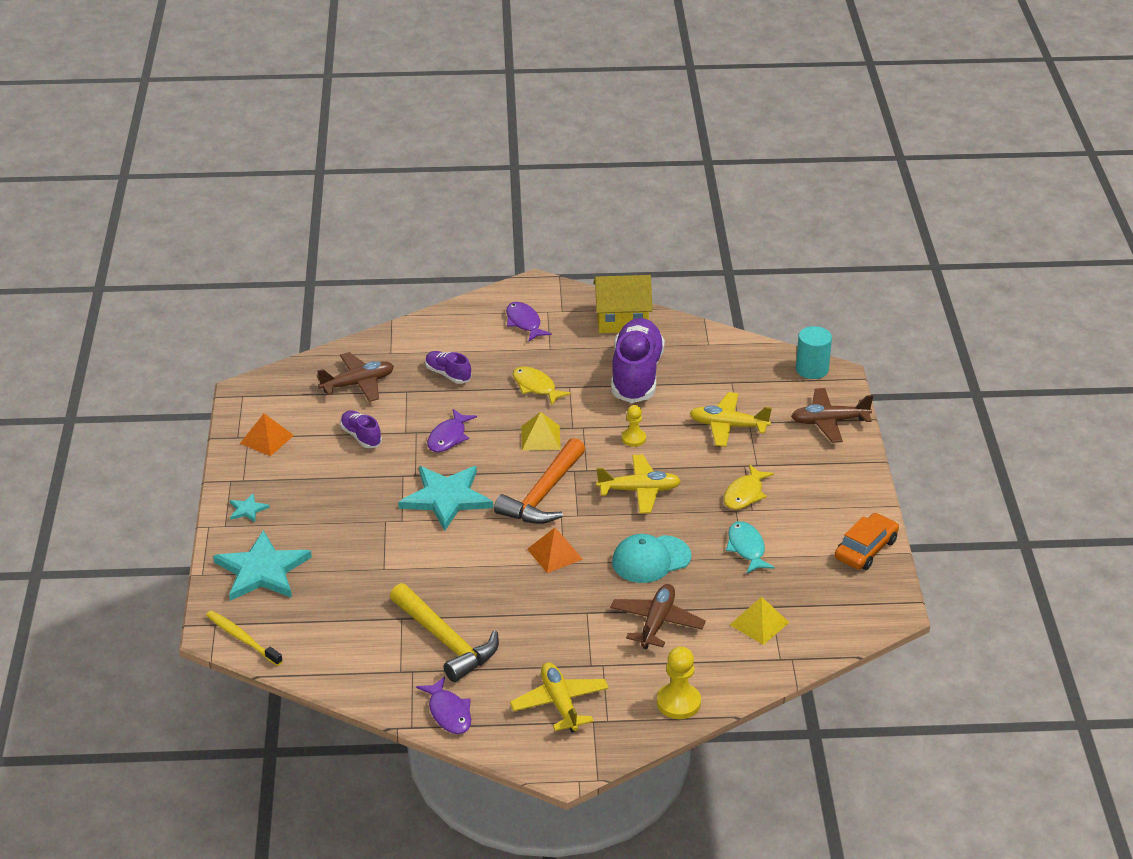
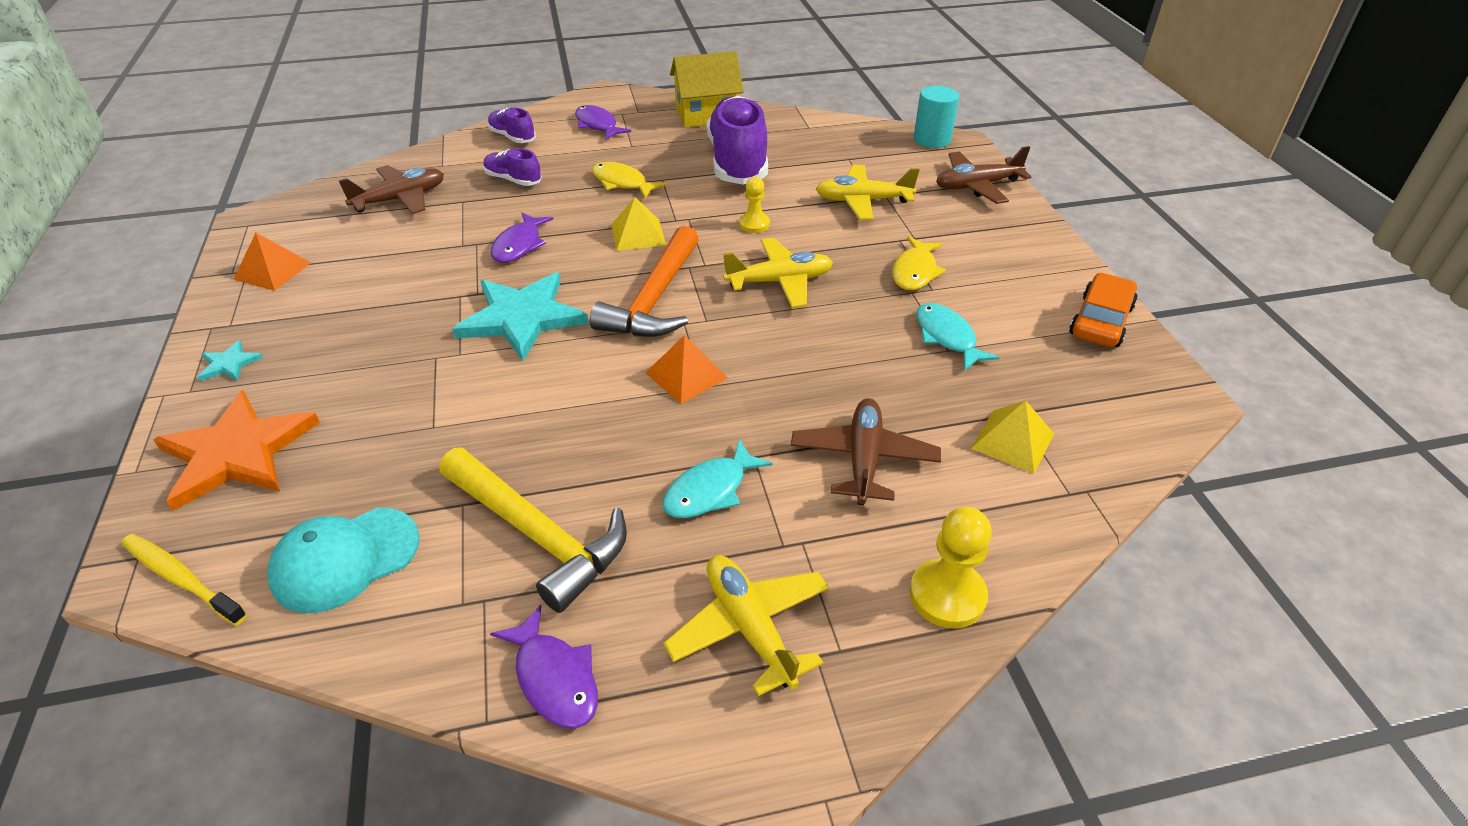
camera: 10 degrees left, 5 degrees up
turquoise star [213,530,312,601] -> orange star [153,390,320,511]
purple shoe [340,411,382,448] -> purple shoe moved to [487,108,536,143]
turquoise cap [612,534,691,583] -> turquoise cap moved to [267,508,420,613]
none -> turquoise fish [663,439,773,518]

